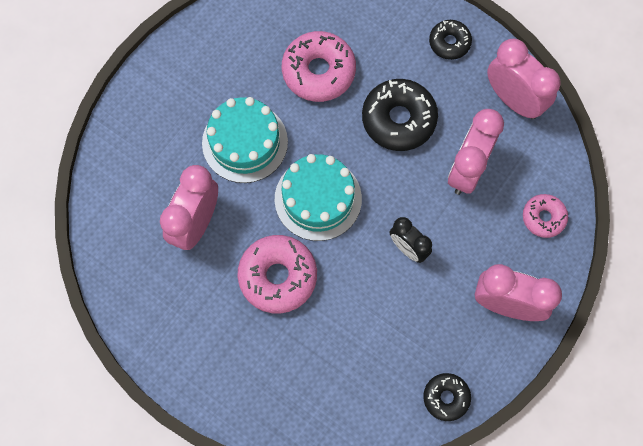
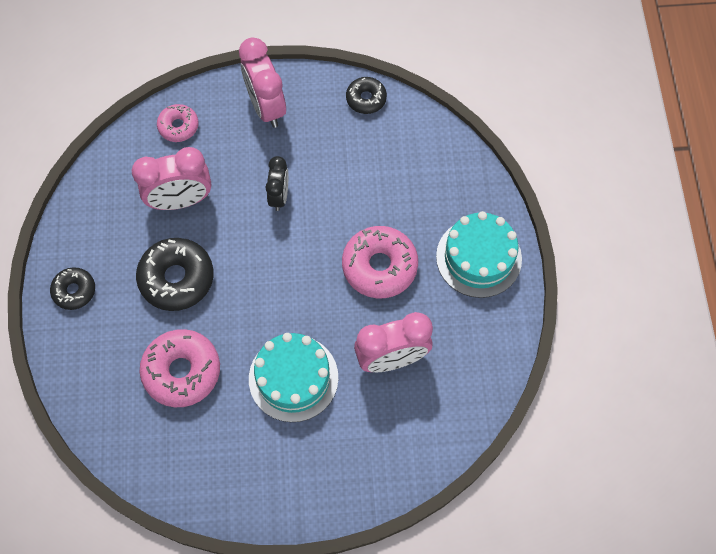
camera: 130 degrees left, 5 degrees down
turquoise cake [275,154,362,241] -> turquoise cake moved to [436,211,522,298]
pink clock [487,39,561,119] -> none

